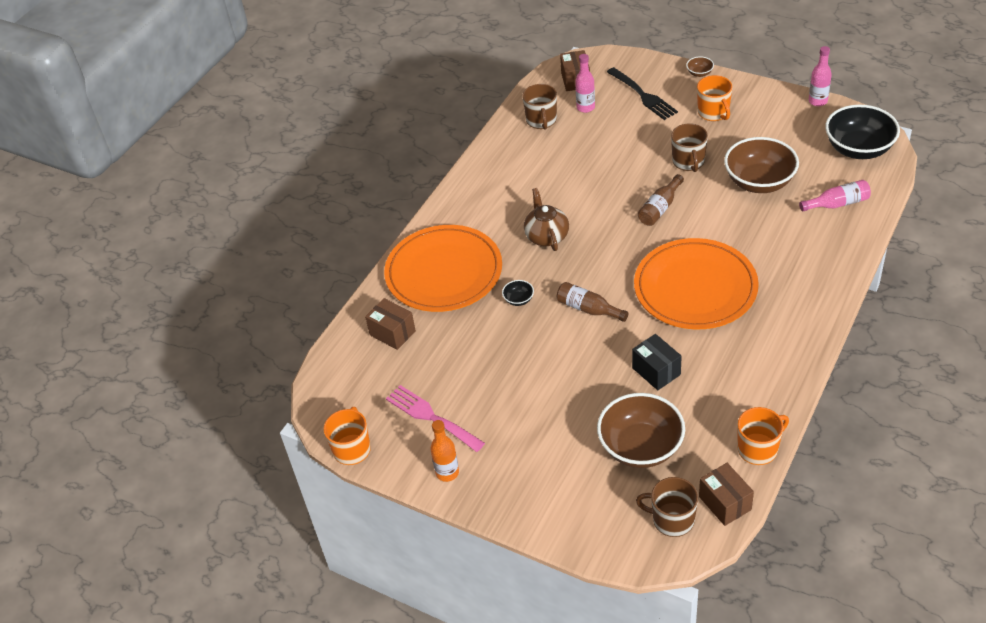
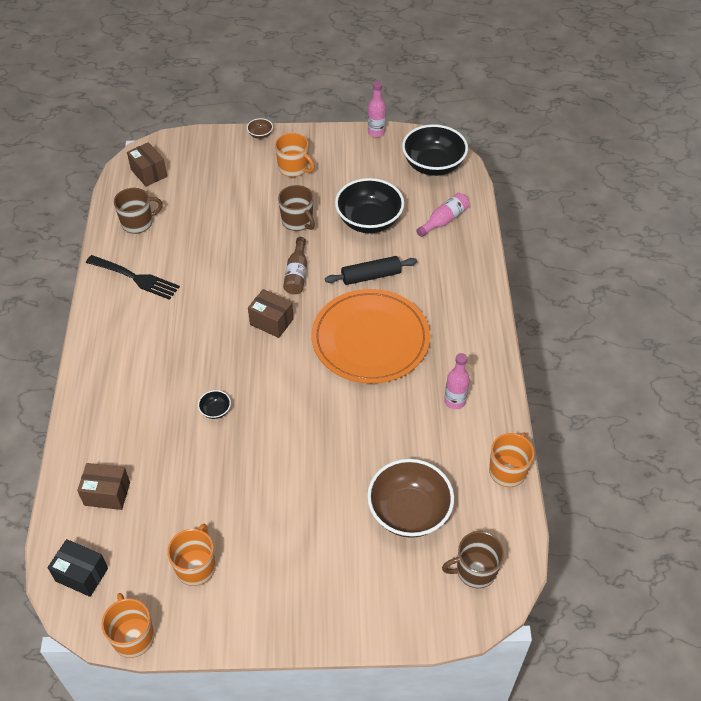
camera: 35 degrees left, 5 degrees up
orange plate [384,225,502,312] -> none
pink fork [386,385,485,452] -> orange mug [167,524,216,586]
orange bottle [430,420,459,482] -> none
brown mug [522,84,557,130] -> brown mug turned 75 degrees counterclockwise [114,188,163,234]
brown teapot [524,188,569,251] -> none
brown bottle [557,282,629,322] -> none
pink bottle [575,54,595,113] -> pink bottle moved to [444,353,470,409]
black fork [607,67,678,120] -> black fork moved to [86,255,180,300]
black box [632,334,682,390] -> black box moved to [48,539,108,597]
brown box [699,463,754,526] -> brown box moved to [248,289,294,338]
brown bowl [724,137,799,193] -> black bowl [335,178,404,233]
none -> black rolling pin [325,256,417,285]

